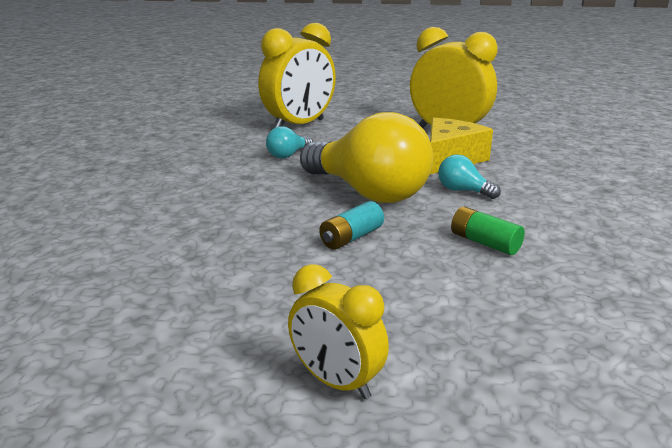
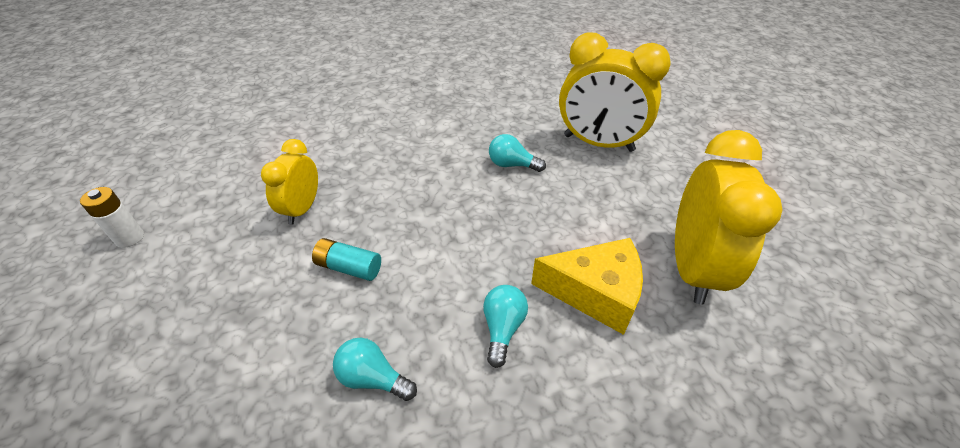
camera: 65 degrees right, 20 degrees up
yellow clock [288,264,389,399] -> yellow clock moved to [261,139,318,225]
yellow light bulb [300,112,433,203] -> none
green battery [451,206,525,255] -> turquoise light bulb [333,338,417,401]
none -> white battery [80,187,144,248]

